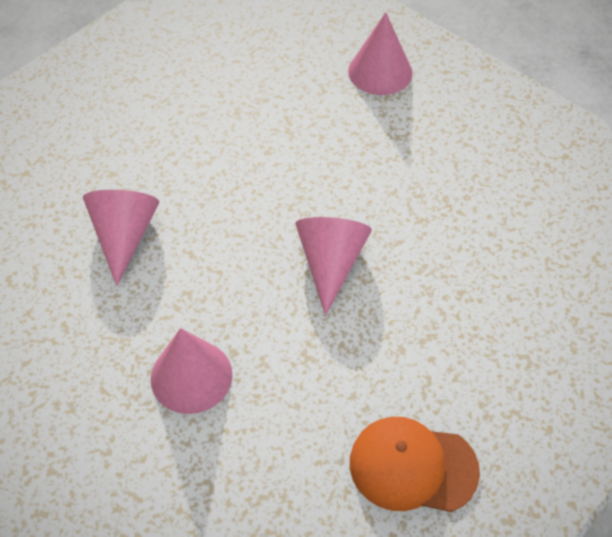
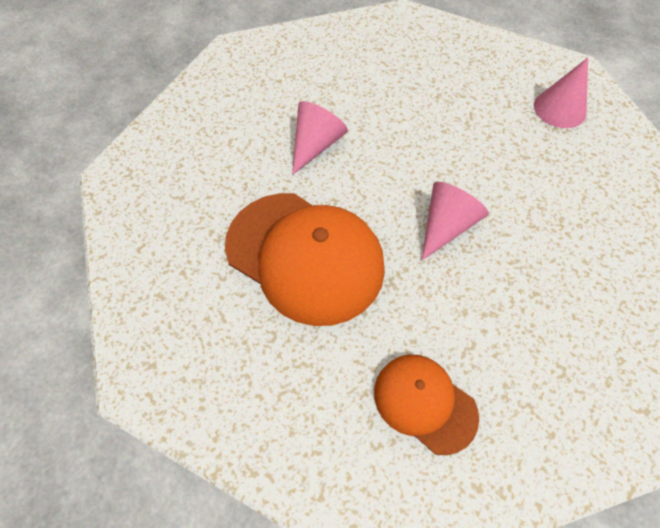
camera: 30 degrees right, 5 degrees up
pink cone [151,328,232,414] -> orange cap [225,193,385,326]

